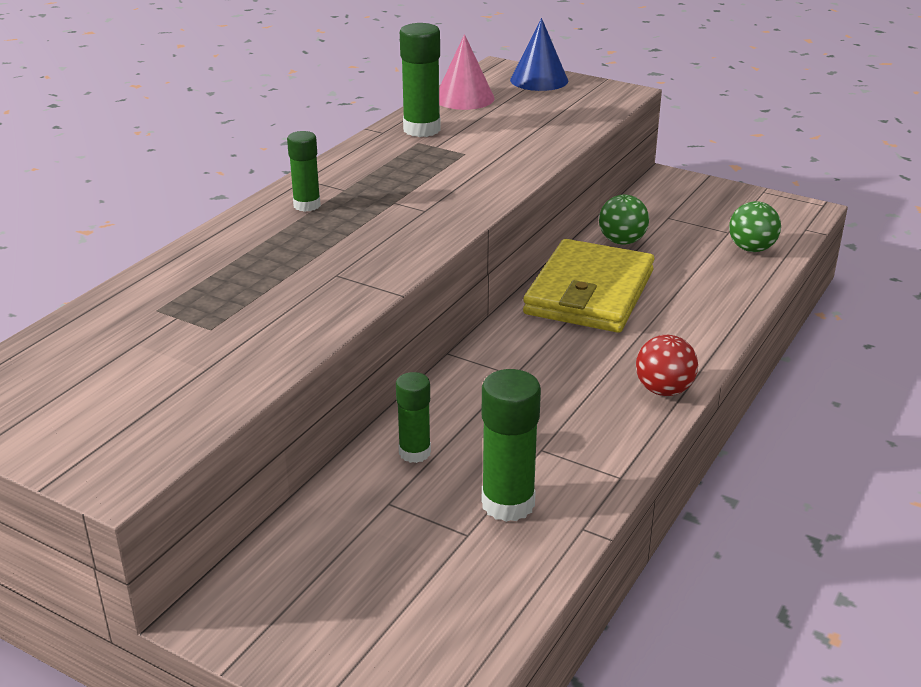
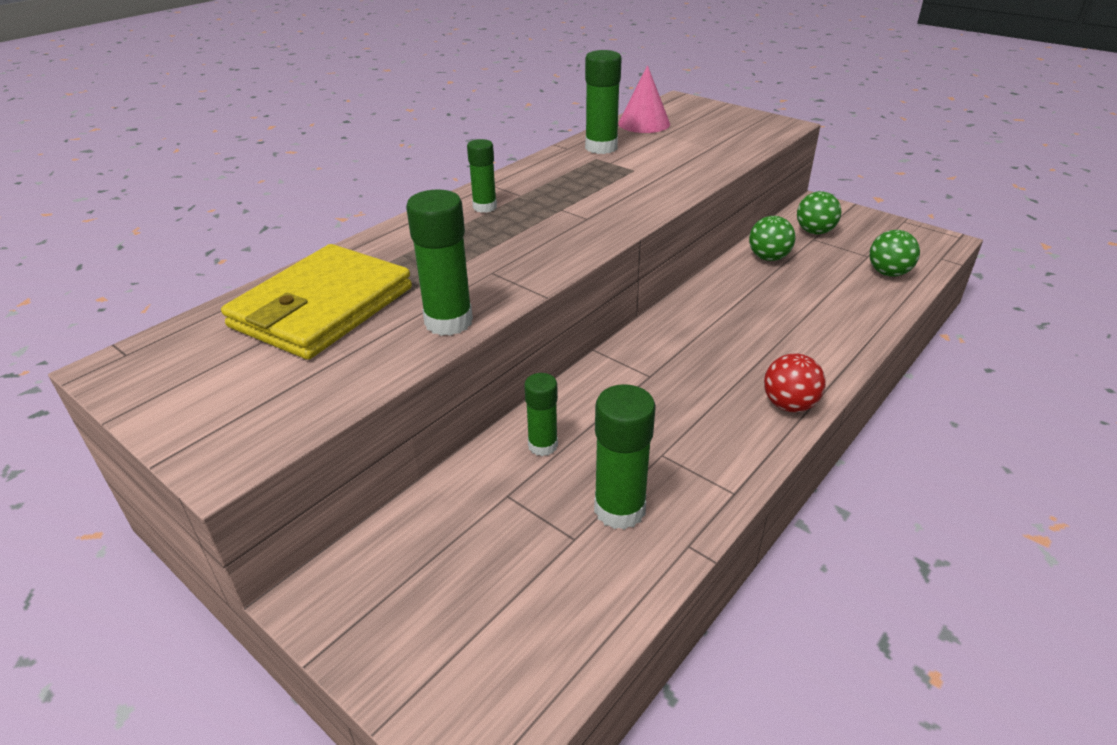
camera: 10 degrees right, 5 degrees up
blue cone [510,18,568,91] -> none
yellow wallet [523,239,655,333] -> yellow wallet moved to [221,244,412,360]
none -> green glue stick [406,189,473,336]
none -> green ball [797,191,841,234]

